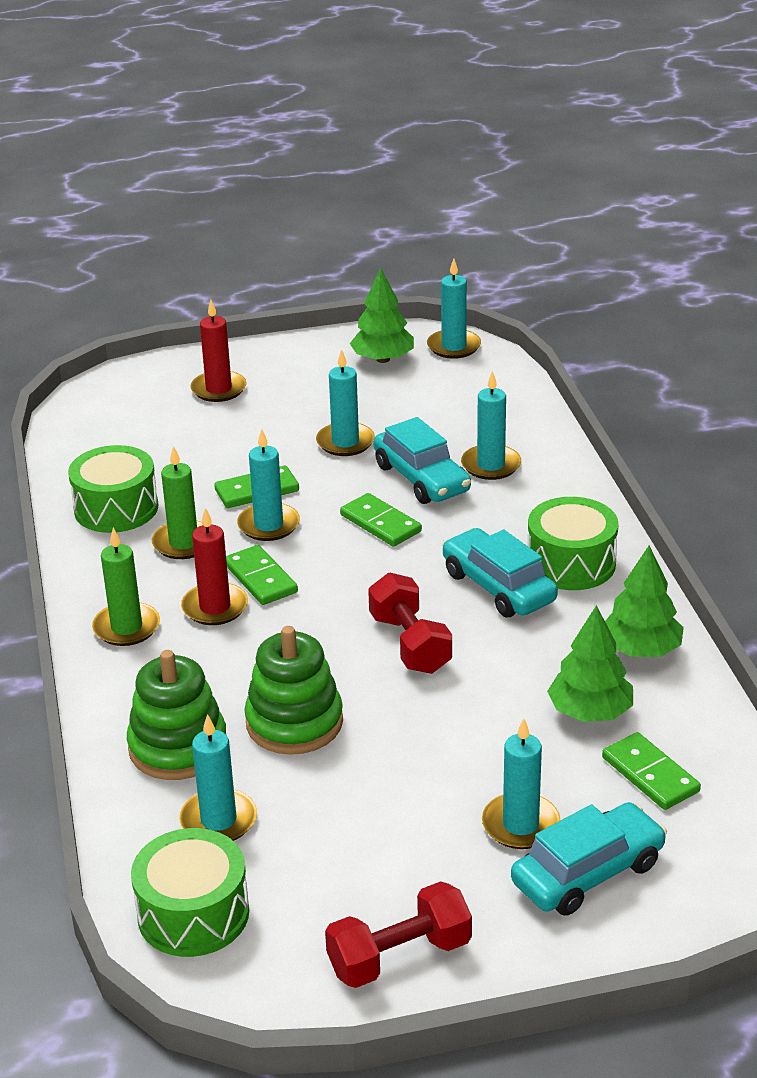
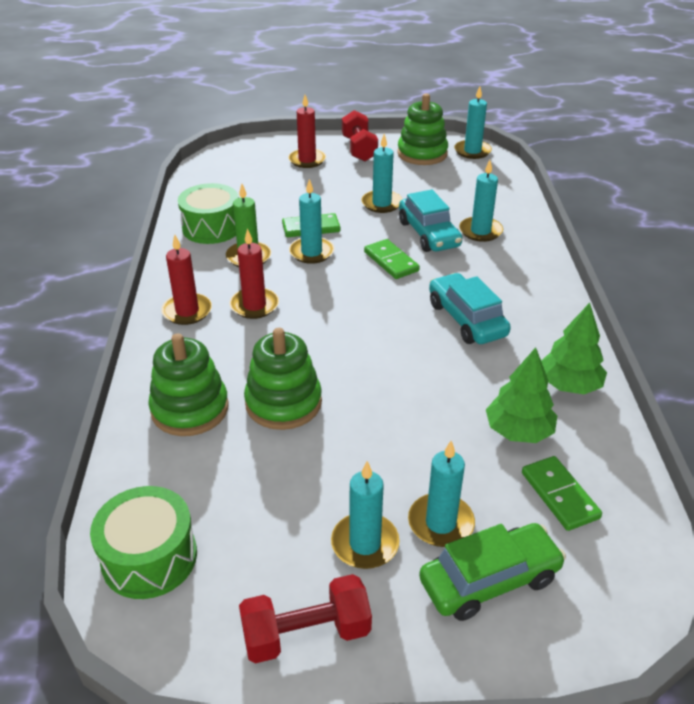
camera: 10 degrees right, 5 degrees up
green candle [92,528,160,646] -> red candle [161,235,212,325]
turquoise candle [179,714,257,841] -> turquoise candle moved to [331,461,400,569]
green domino [226,545,298,605] -> none
green tree [350,268,414,363] -> green stacking toy [397,93,448,165]
red dumbbell [368,573,452,674] -> red dumbbell moved to [342,110,378,162]
turquoise car [511,802,667,916] -> green car [419,523,566,621]
green drum [528,497,619,590] -> none

